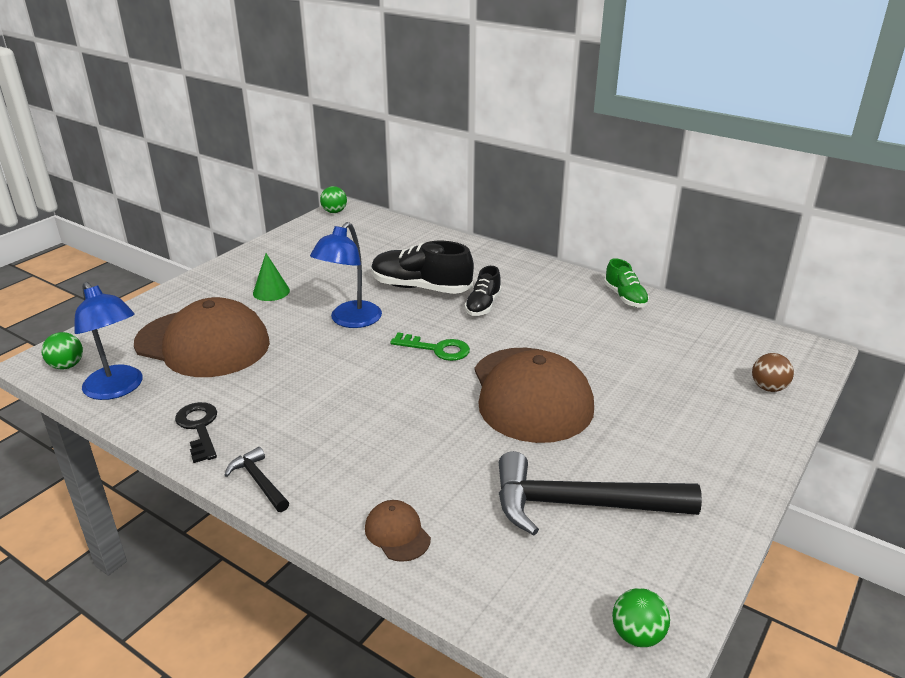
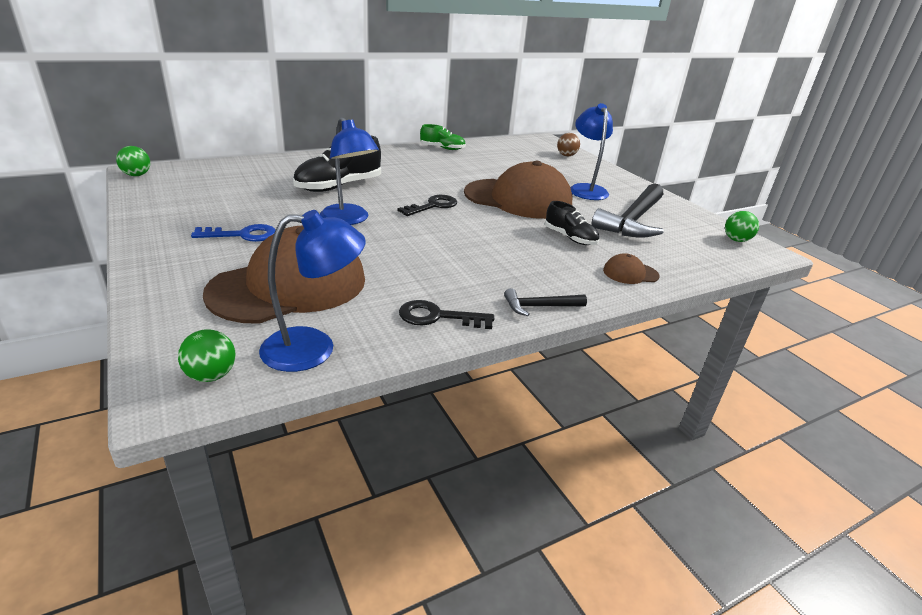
camera: 65 degrees left, 0 degrees up
green cone [253,253,290,301] -> blue key [191,224,276,242]
green key [390,333,470,361] -> black key [397,195,457,216]
black shoe [465,266,502,316] -> black shoe moved to [545,201,599,245]
none -> blue lamp [570,103,613,200]

